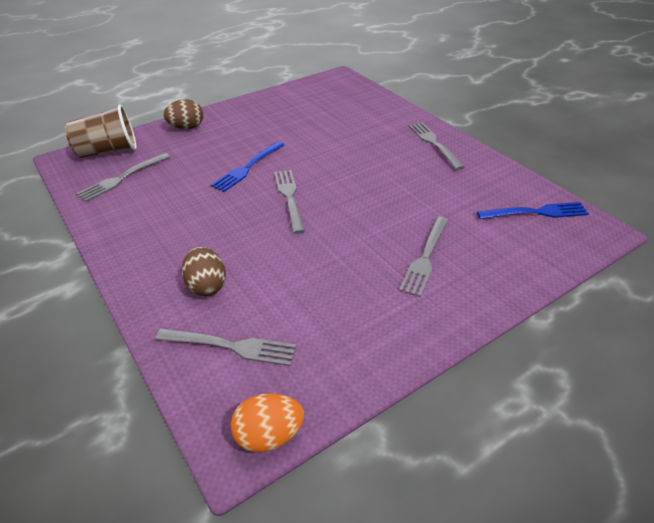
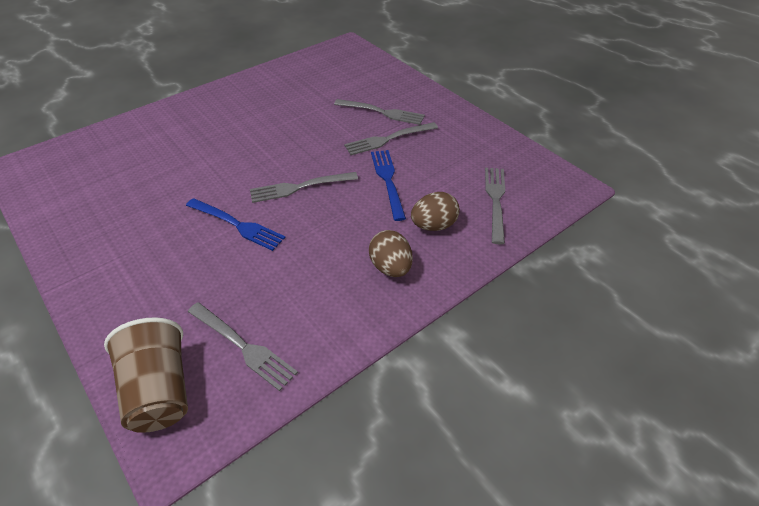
camera: 95 degrees left, 5 degrees up
brown egg [164,99,203,129] -> brown egg moved to [369,230,413,277]
orange egg [230,393,304,452] -> none
grey fork [409,122,465,170] -> grey fork moved to [344,122,438,155]
blue fork [477,202,589,219] -> blue fork moved to [371,150,406,221]

